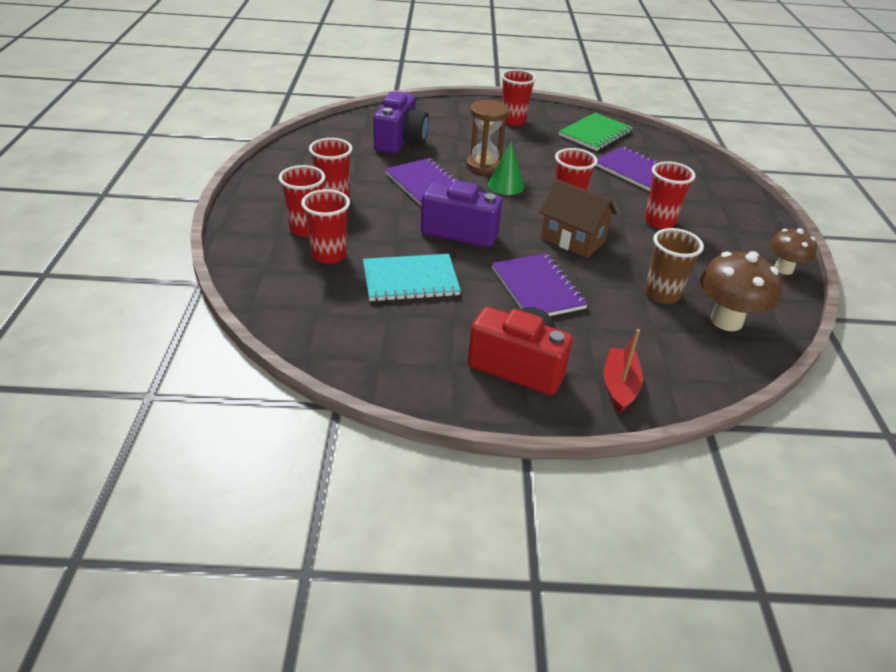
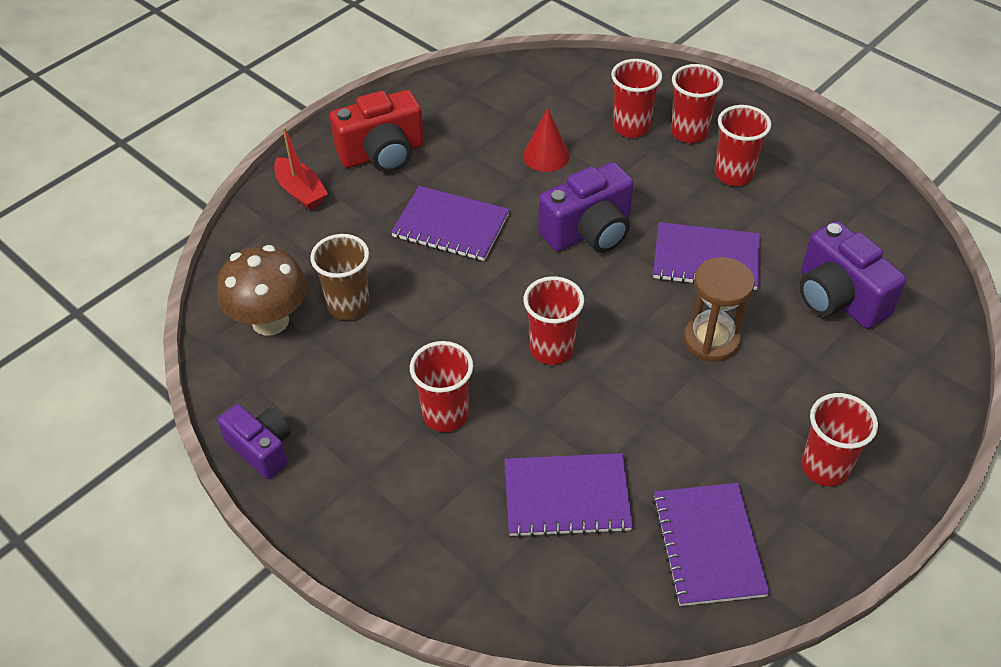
camera: 135 degrees right, 10 degrees up
turquoise notebook [363,254,461,302] -> red cone [523,108,570,172]
green cone [488,141,524,195] -> none
brown house [540,179,617,258] -> none
green notebook [559,113,633,151] -> purple notebook [653,483,770,606]
brown mushroom [769,228,817,275] -> purple camera [218,404,291,479]

